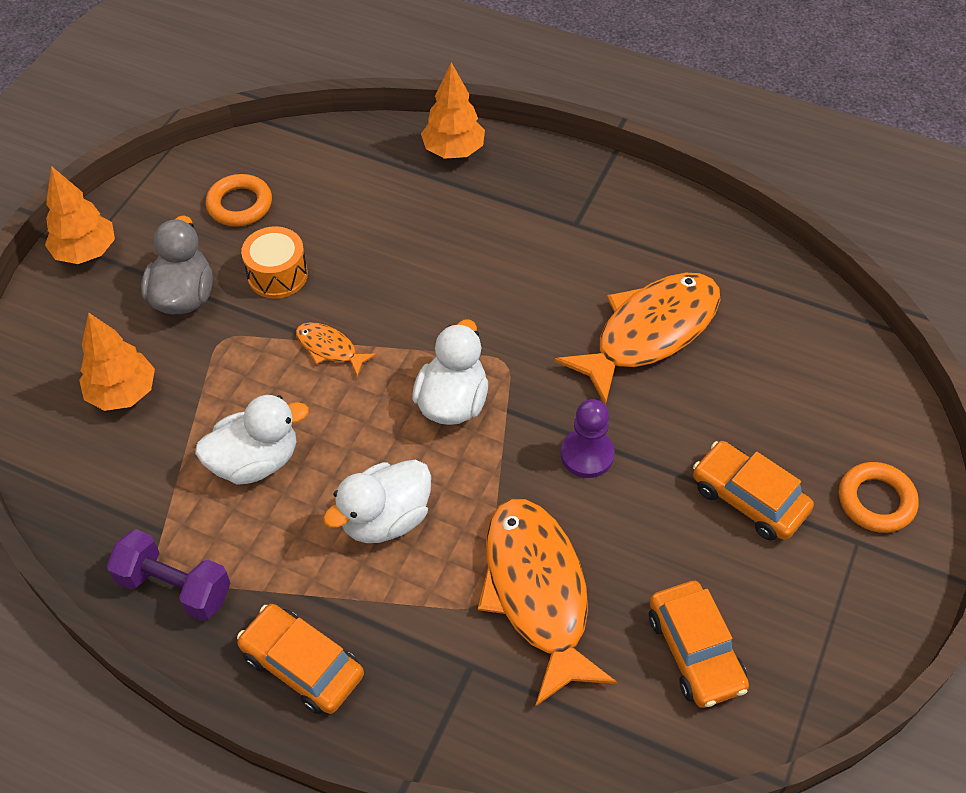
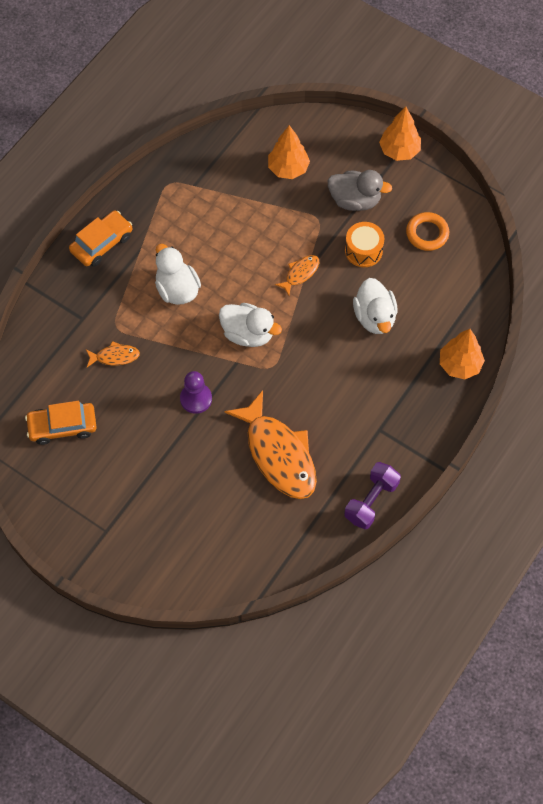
camera: 100 degrees right, 10 degrees up
purple dumbbell [107,529,230,621] -> purple dumbbell moved to [344,462,401,529]
white duck [195,395,309,485] -> white duck moved to [353,278,397,334]
orange fish [478,499,617,707] -> orange fish [86,341,140,367], size x0.45
orange car [693,441,814,541] -> none
orange ring [839,462,919,533] -> none

